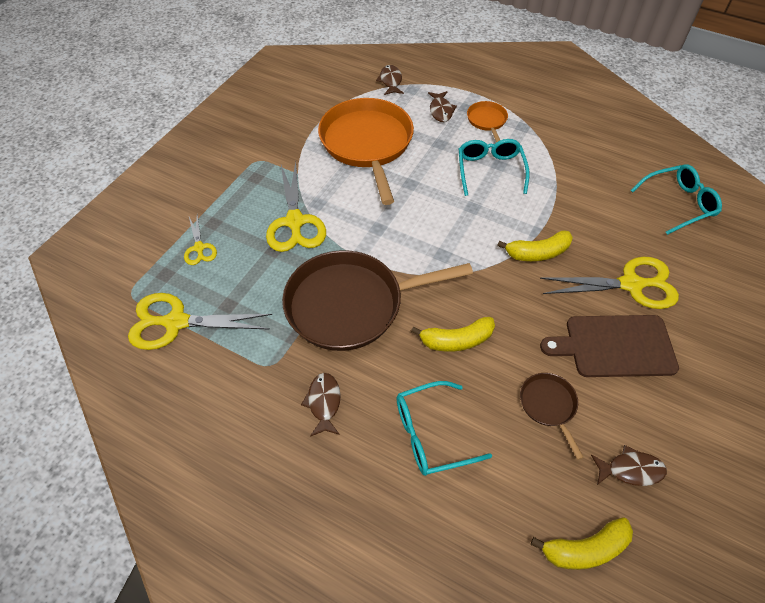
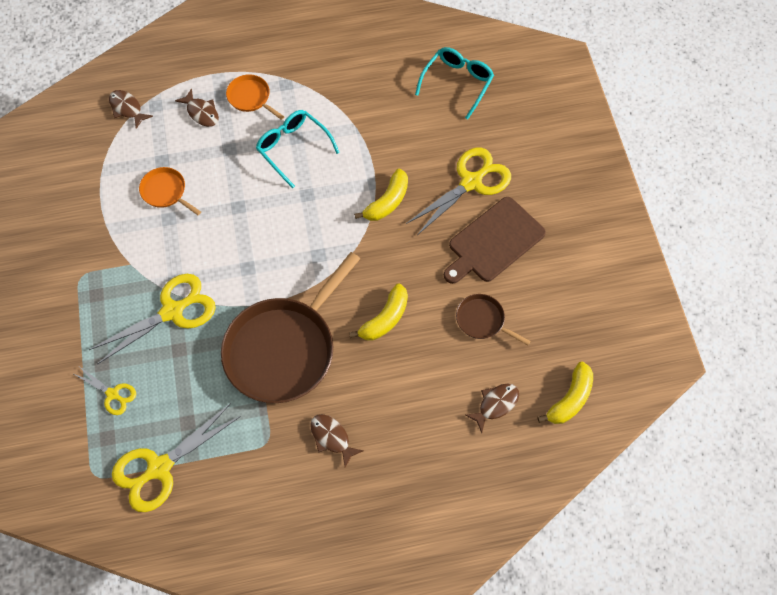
camera: 40 degrees left, 10 degrees up
yellow scissors [266,162,326,252] -> yellow scissors turned 75 degrees counterclockwise [89,274,216,364]
orange pan [318,98,414,205] -> orange pan [139,167,201,215], size x0.45
turquoise glasses [397,381,492,476] -> none
brown fish [591,445,667,486] -> brown fish moved to [465,383,519,433]

